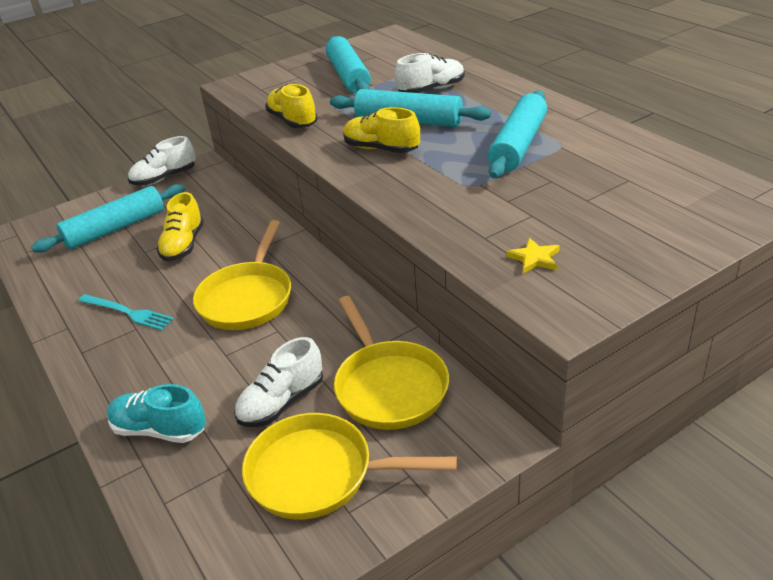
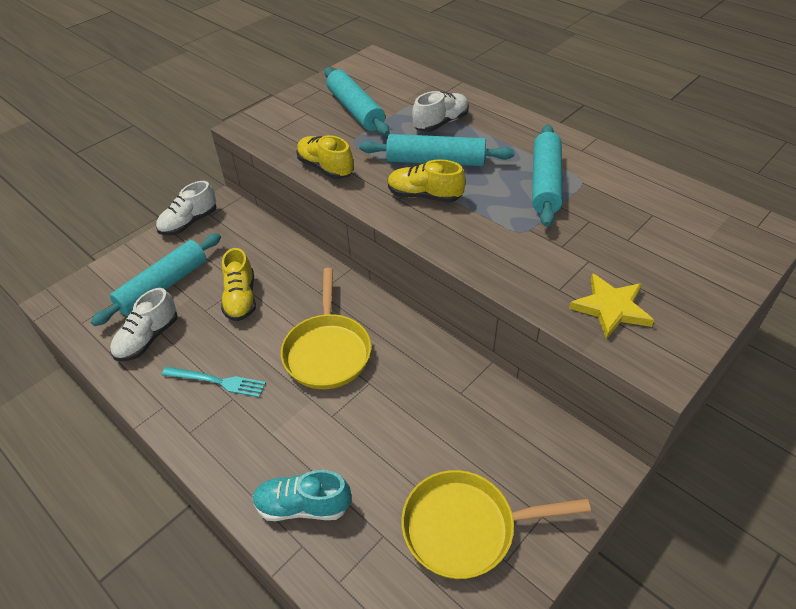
camera: 15 degrees left, 10 degrees up
white shoe [234,337,323,427] -> white shoe moved to [110,288,178,361]
yellow pan [334,296,449,430] -> none
yellow star [506,238,560,274] -> yellow star [569,273,654,339], size x1.73

